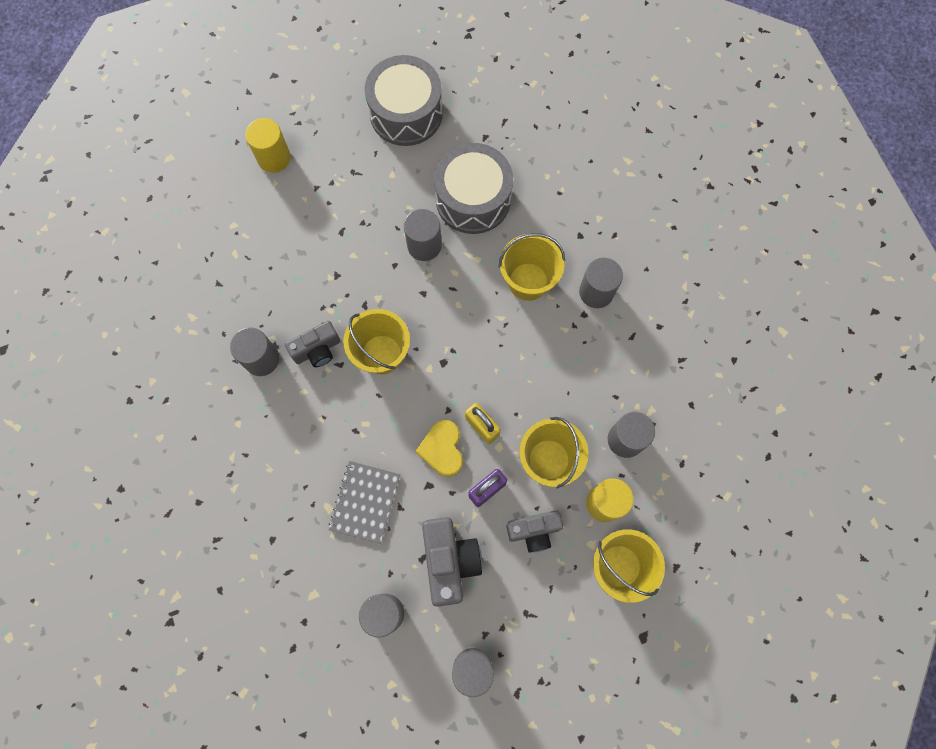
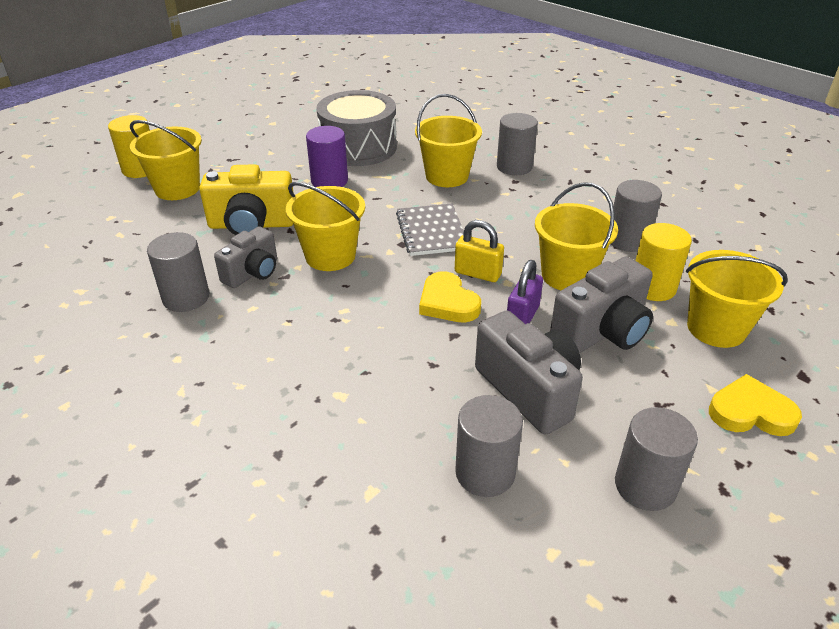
camera: 25 degrees left, 35 degrees down
grey notebook [329,461,400,544] -> grey notebook moved to [396,204,464,256]
grey drum [365,55,443,146] -> none
grey cylinder [404,209,442,261] -> purple cylinder [306,126,348,187]
grey camera [506,510,563,553] -> grey camera [550,256,653,353], size x1.52
none -> yellow bucket [130,120,202,200]
none -> yellow camera [199,164,293,235]
none -> yellow heart [709,374,802,436]

